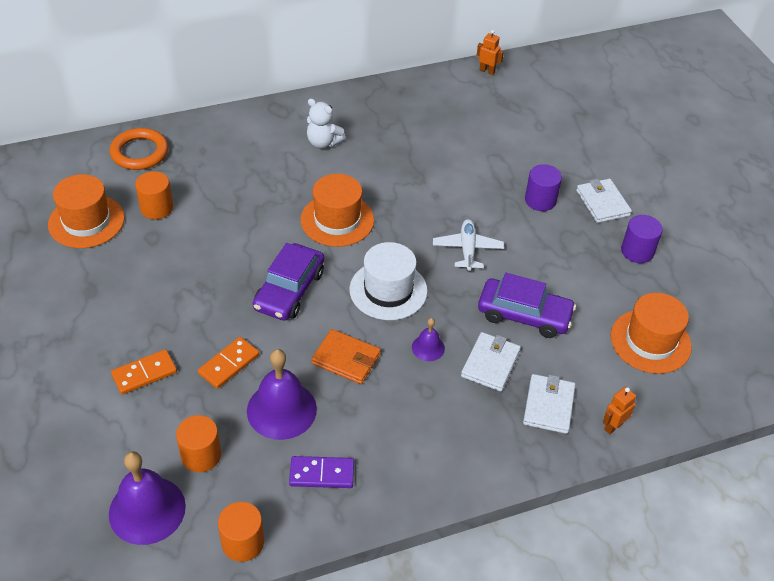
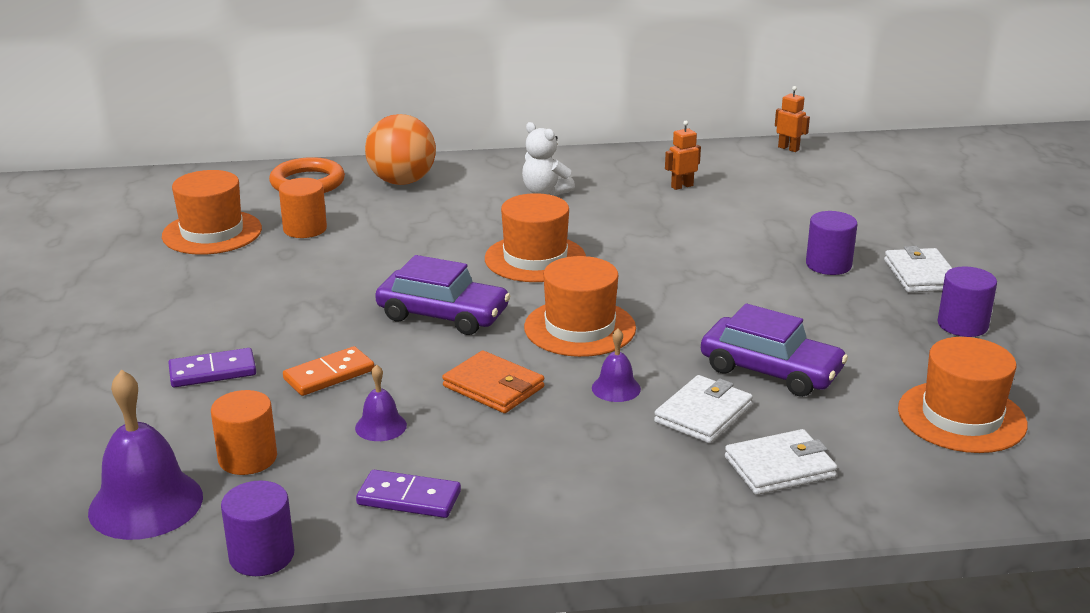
camera: 15 degrees right, 20 degrees down
orange domino [111,349,177,395] -> purple domino [168,348,256,387]
orange cylinder [218,502,264,562] -> purple cylinder [221,480,294,576]
purple bell [247,349,317,440] -> purple bell [355,364,407,441], size x0.50
purple car [253,243,324,320] -> purple car turned 105 degrees counterclockwise [375,255,510,335]
white hat [349,242,428,320] -> orange hat [524,256,636,357]
white plane [433,219,504,271] -> none
white wallet [523,374,575,434] -> white wallet turned 45 degrees clockwise [725,429,837,495]
orange robot [603,387,636,434] -> orange robot moved to [665,121,701,190]
none -> orange ball [365,114,436,185]

